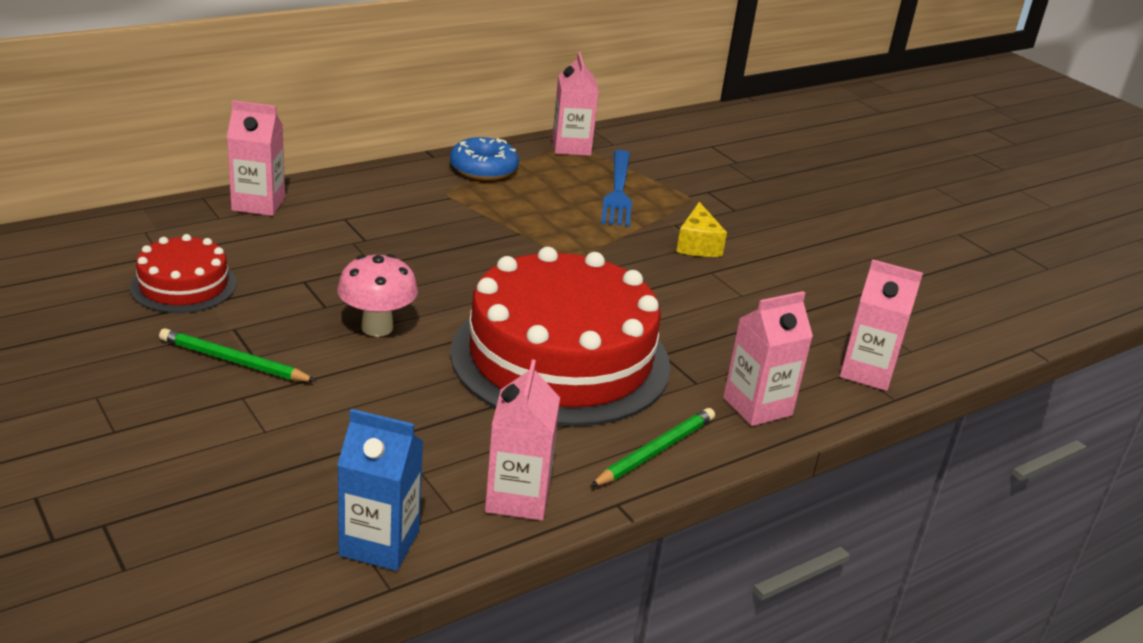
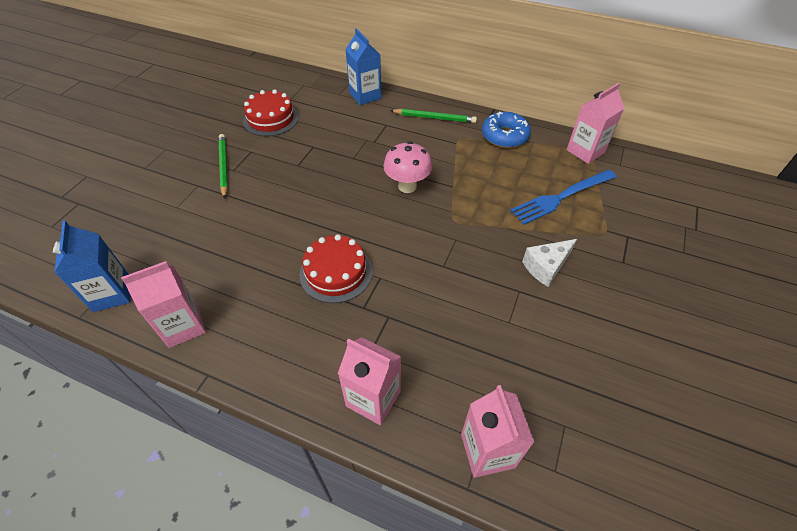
camera: 60 degrees right, 20 degrees up
pink carton [227,100,285,216] -> blue carton [345,28,382,105]
pink mushroom [337,254,418,337] -> pink mushroom moved to [383,141,432,193]
red cake [450,247,671,426] -> red cake [299,234,372,303], size x0.48
green pencil [590,408,715,487] -> green pencil moved to [390,109,477,123]
yellow cheese [676,202,727,257] -> white cheese [522,239,577,286]

